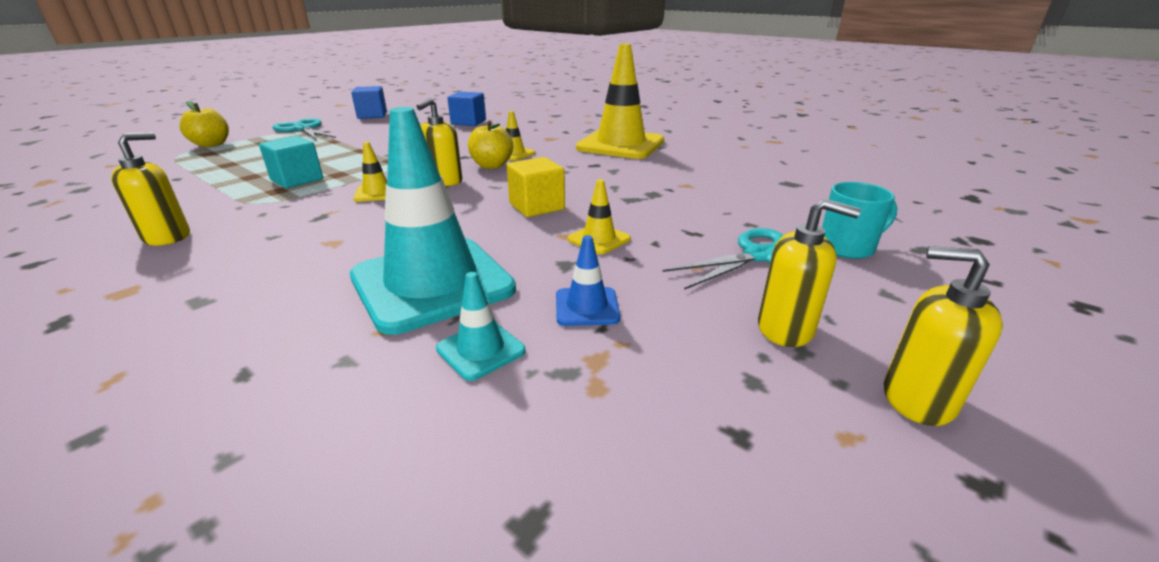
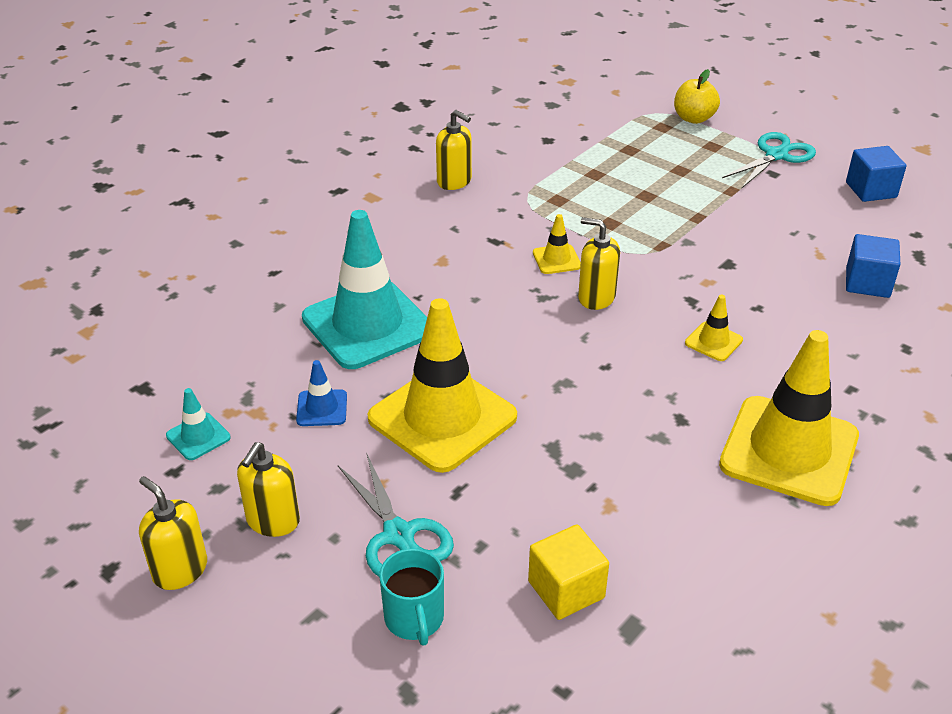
camera: 90 degrees right, 10 degrees up
turquoise cube [259,136,323,188] -> none
turquoise traffic cone [436,272,526,381] -> turquoise traffic cone moved to [166,388,231,460]
yellow apple [468,121,513,169] -> none
yellow cube [507,157,565,217] -> yellow cube moved to [528,524,609,620]
yellow traffic cone [567,179,631,254] -> yellow traffic cone [368,298,517,473], size x2.35
yellow soap dispenser [884,246,1003,426] -> yellow soap dispenser turned 75 degrees counterclockwise [139,476,207,590]

